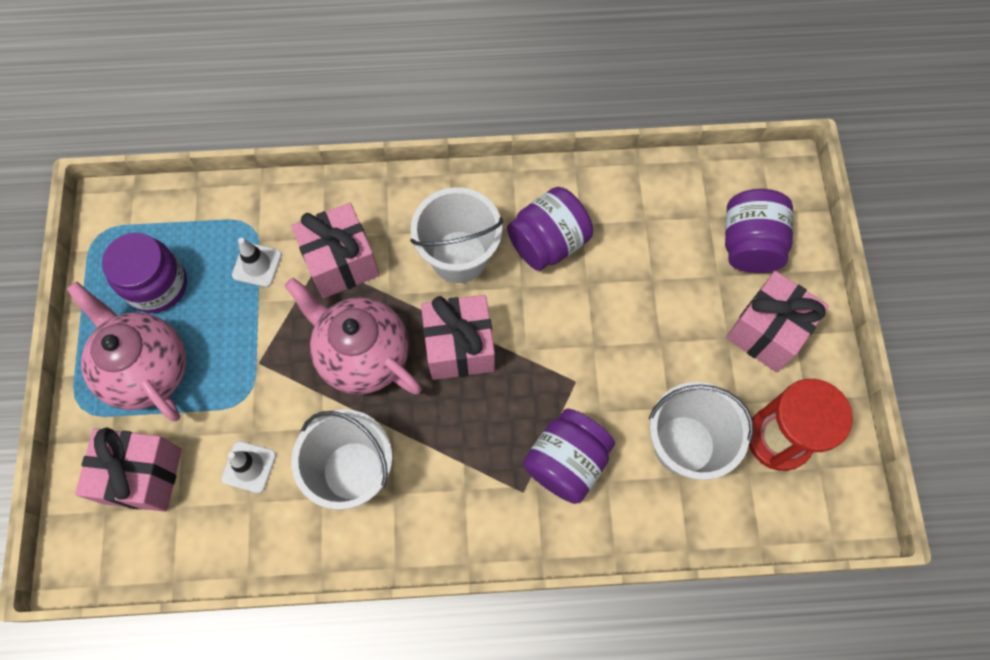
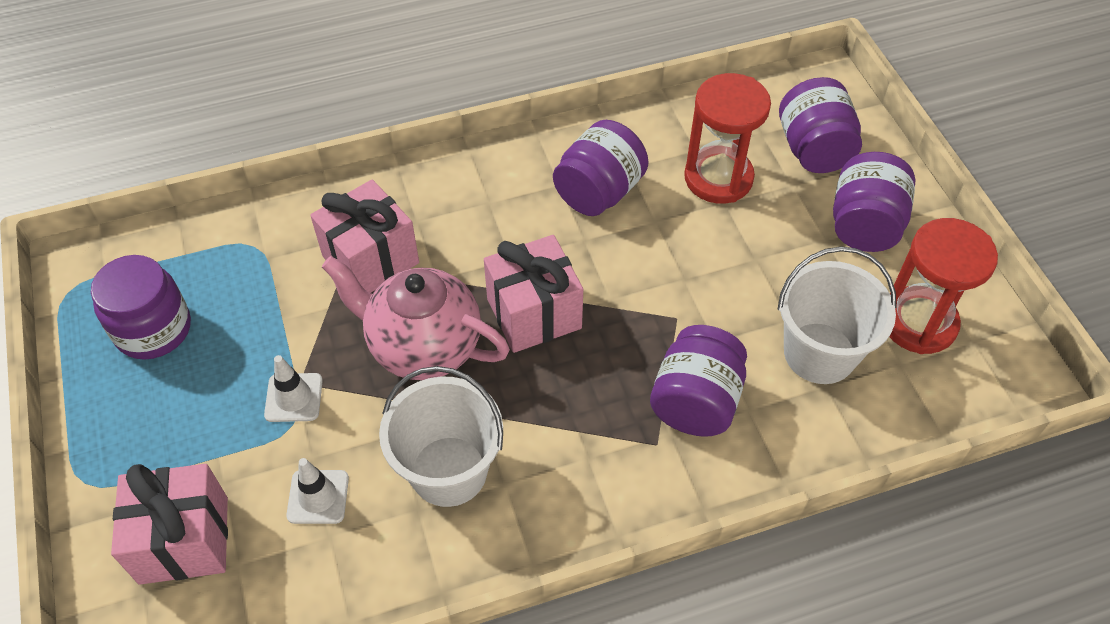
camera: 15 degrees left, 15 degrees down
pink teapot [67,282,186,421] -> none
white traffic cone [232,238,282,287] -> white traffic cone moved to [264,355,323,422]
white bucket [410,187,503,283] -> none
pink gift [726,271,829,372] -> purple jar [833,152,916,252]
none -> red hourglass [684,73,771,204]

